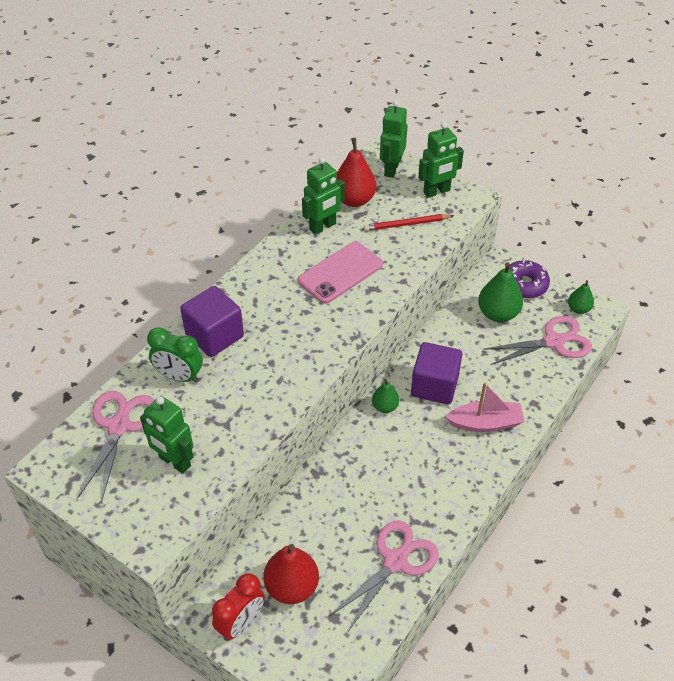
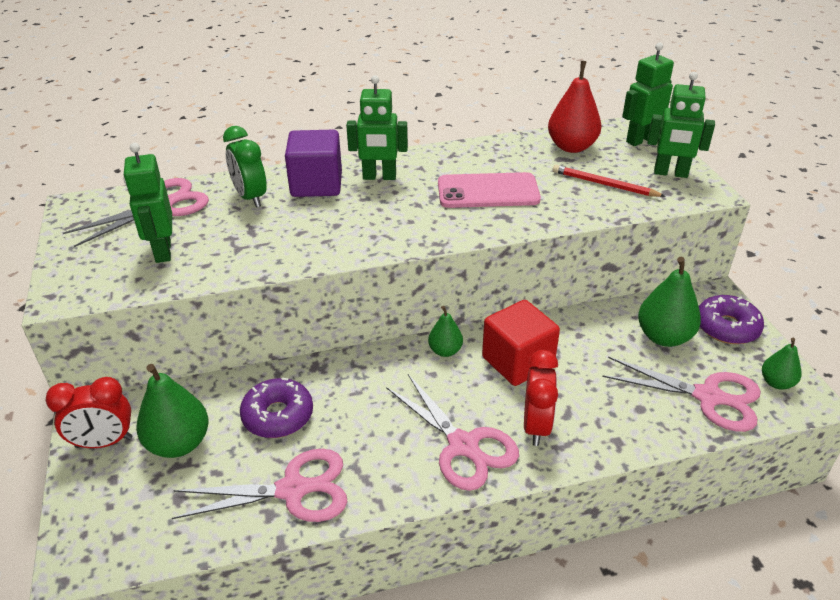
camera: 40 degrees right, 10 degrees down
red pear [263,544,319,604] -> green pear [136,364,209,458]
green robot [302,157,345,235] -> green robot moved to [346,75,408,180]
purple cube [411,342,462,405] -> red cube [482,300,560,386]
pink boat [445,383,525,432] -> red clock [524,350,558,446]
none -> purple donut [240,378,313,438]
none -> pink scissors [386,374,519,491]

